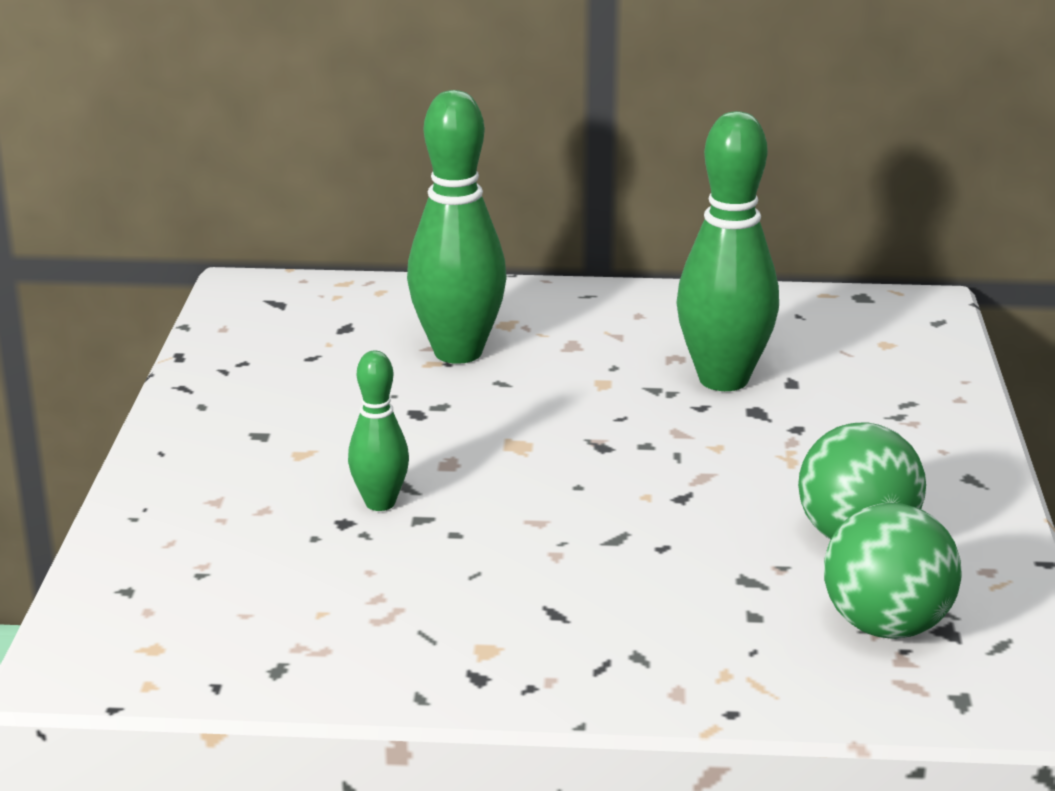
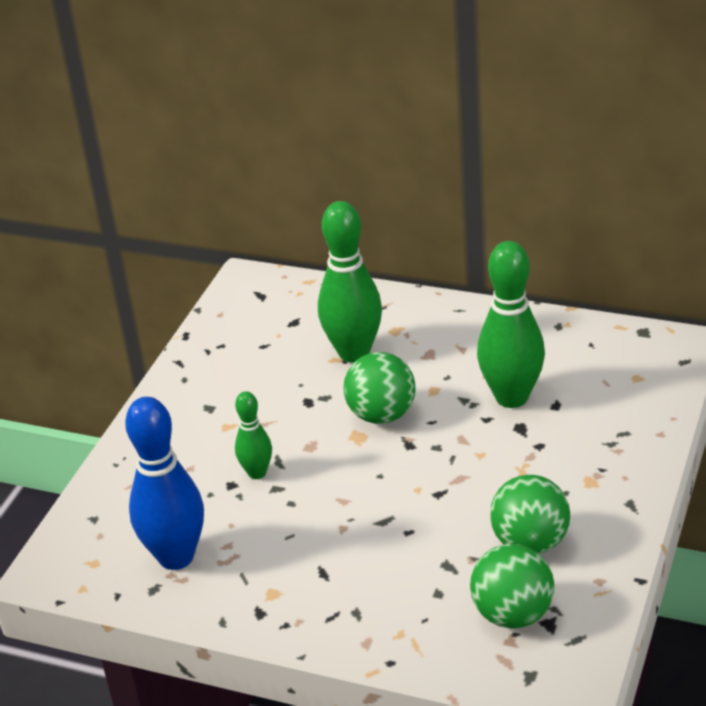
camera: 20 degrees right, 10 degrees up
none -> blue bowling pin [125,397,204,570]
none -> green ball [344,352,415,424]

